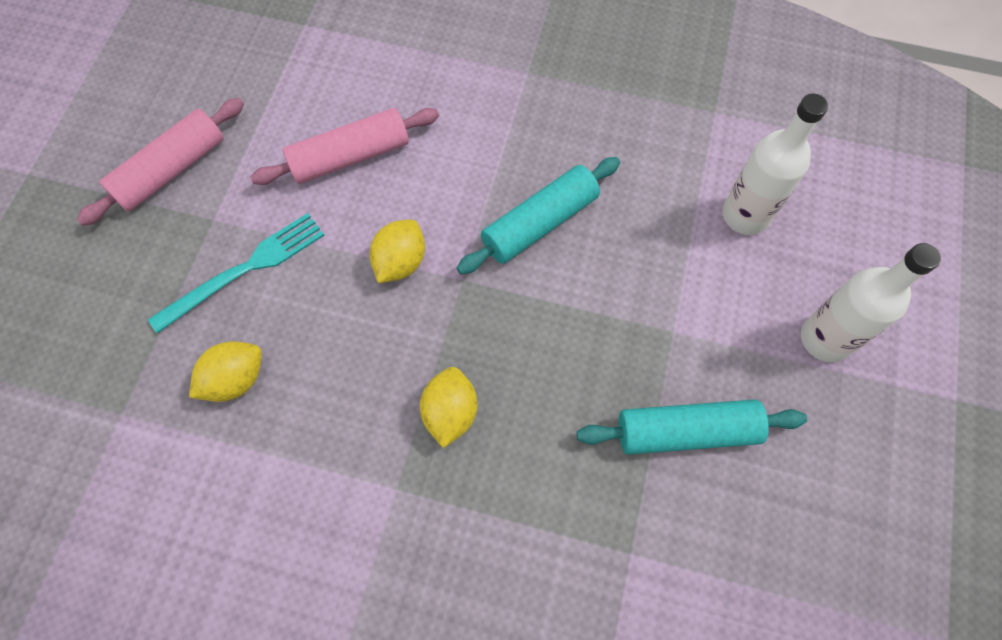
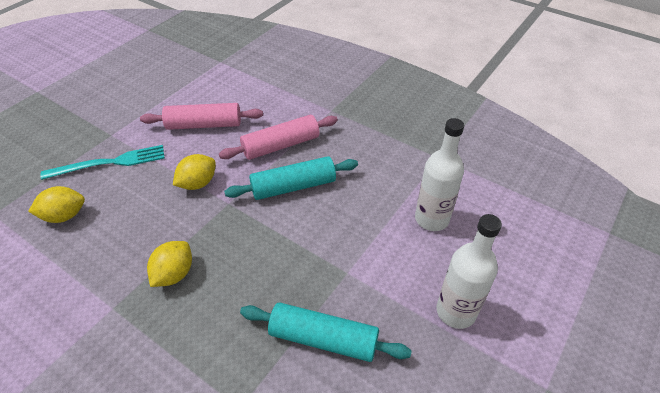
camera: 20 degrees right, 20 degrees down
pink rolling pin [76,98,244,226] -> pink rolling pin moved to [219,115,338,160]

